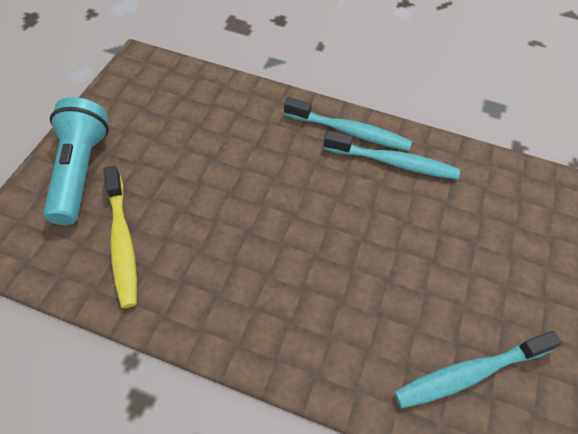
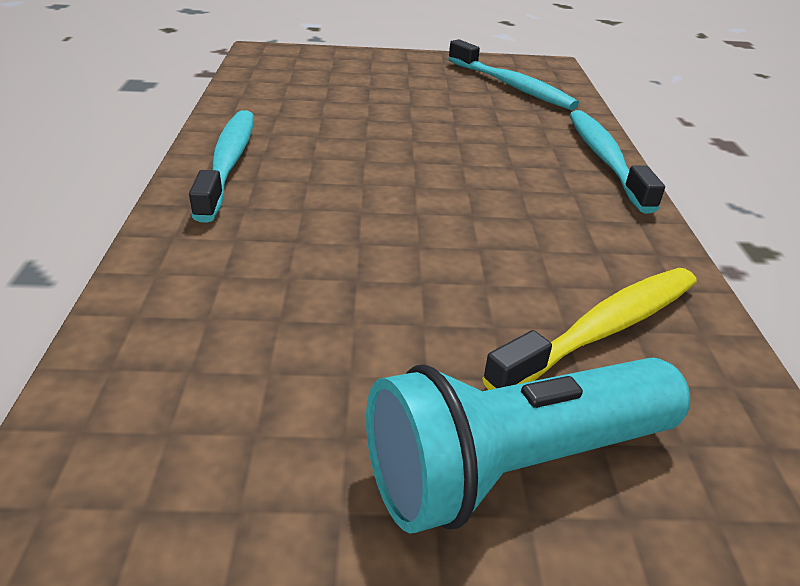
camera: 110 degrees left, 20 degrees down
turquoise toothbrush [323,131,460,180] -> turquoise toothbrush moved to [569,110,665,213]

